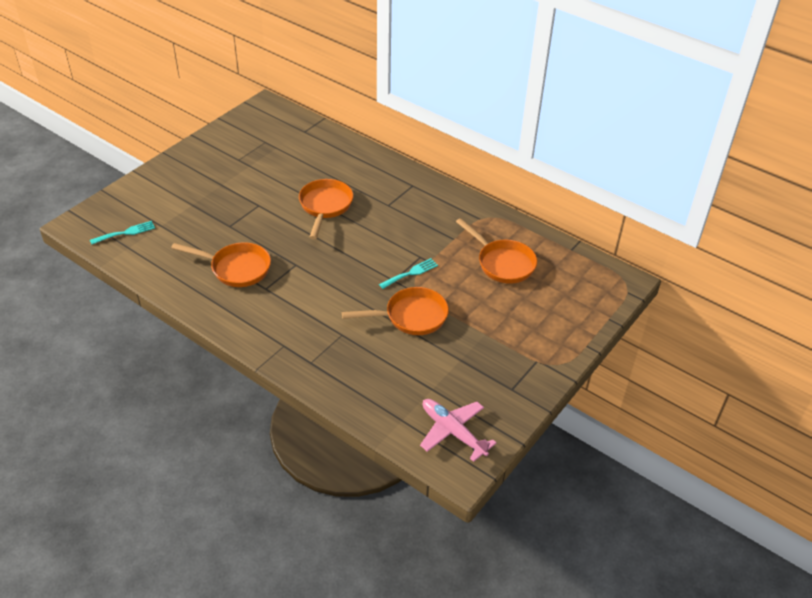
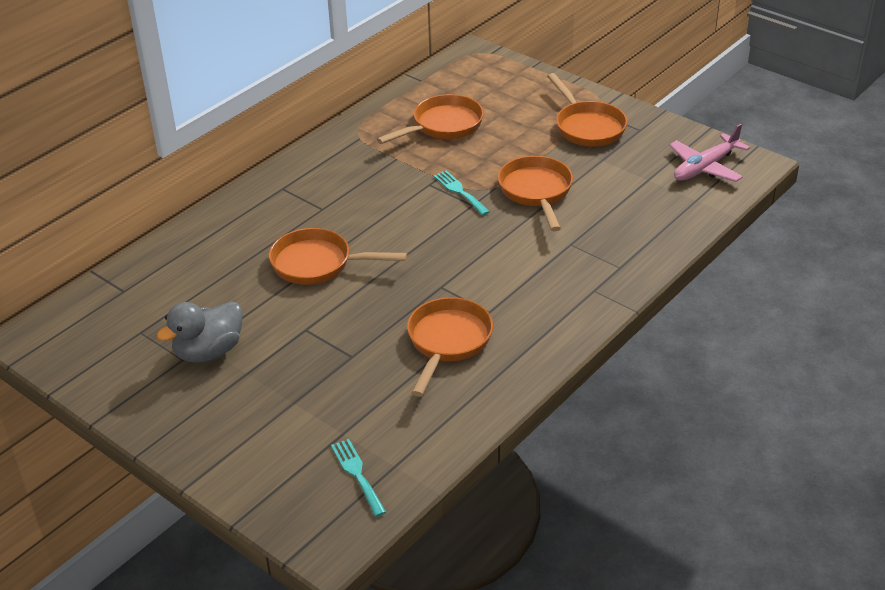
camera: 85 degrees left, 5 degrees down
none -> grey duck [157,301,242,363]
none -> orange pan [547,73,628,147]

